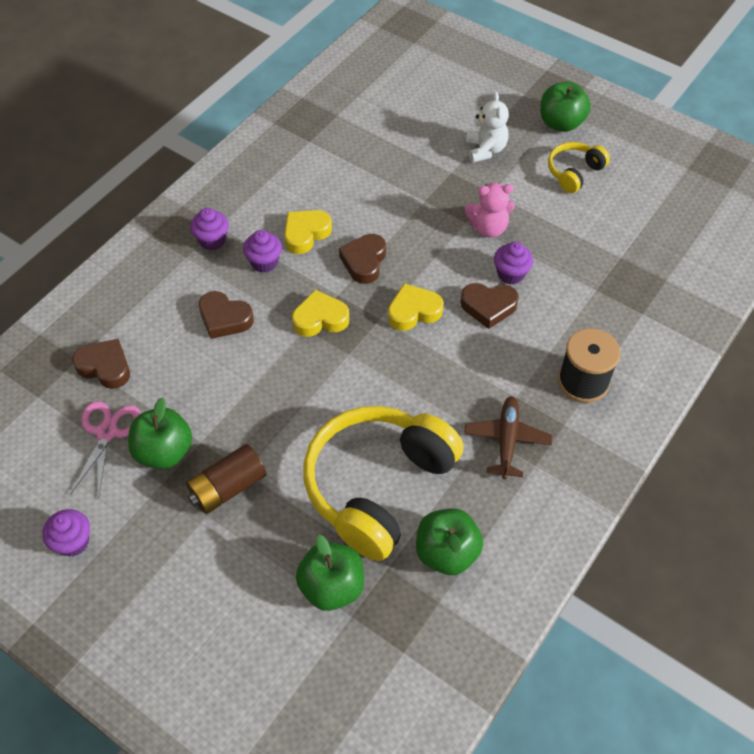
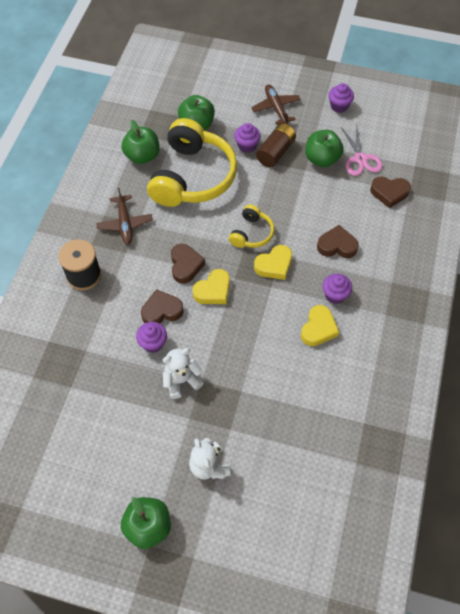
camera: 160 degrees right, 5 degrees up
purple cupcake [190,208,229,250] -> purple cupcake moved to [234,123,261,153]
brown heart [339,234,386,284] -> brown heart moved to [171,244,205,284]
pink teddy bear [465,183,515,238] -> white teddy bear [163,348,204,399]
yellow headphones [548,142,610,193] -> yellow headphones moved to [229,204,274,248]
none -> brown plane [251,84,301,125]

